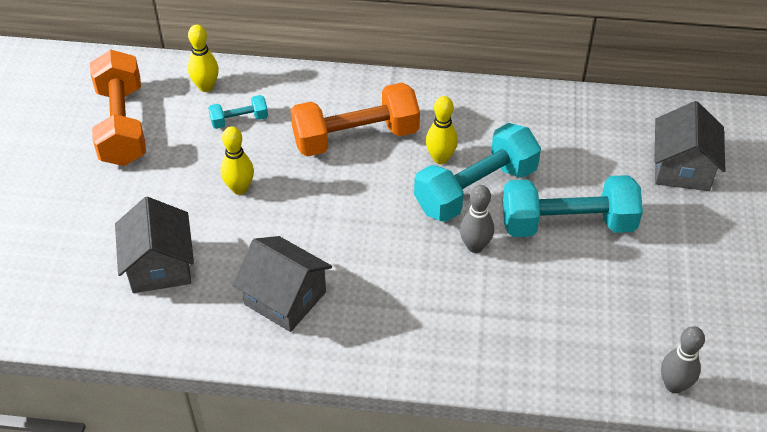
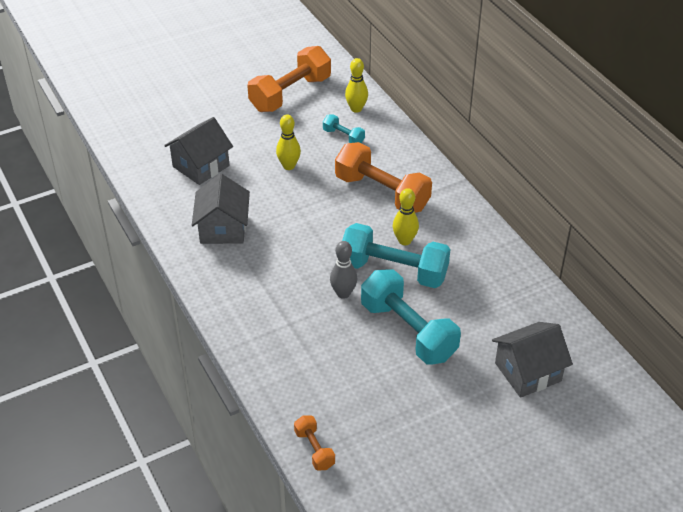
camera: 55 degrees right, 5 degrees down
grey bowling pin [661,326,705,393] -> orange dumbbell [294,416,335,470]

